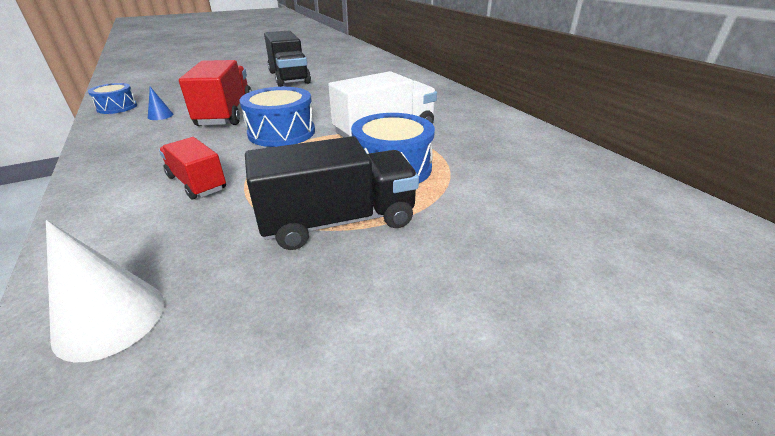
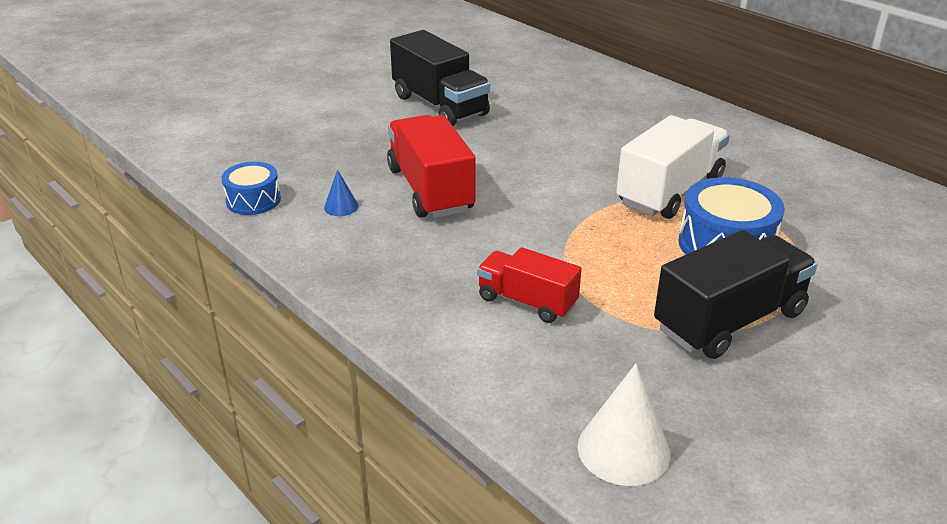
camera: 15 degrees left, 0 degrees up
blue drum [240,87,315,147] -> none

